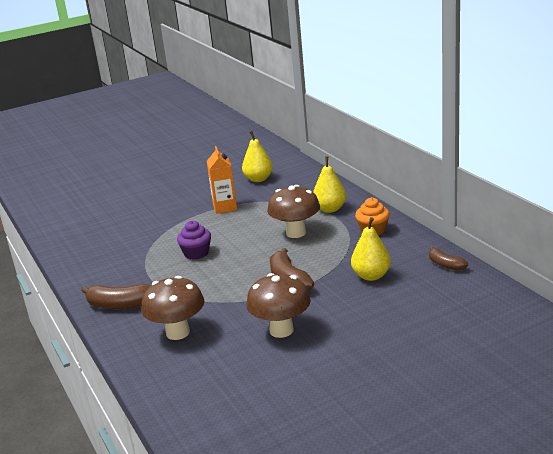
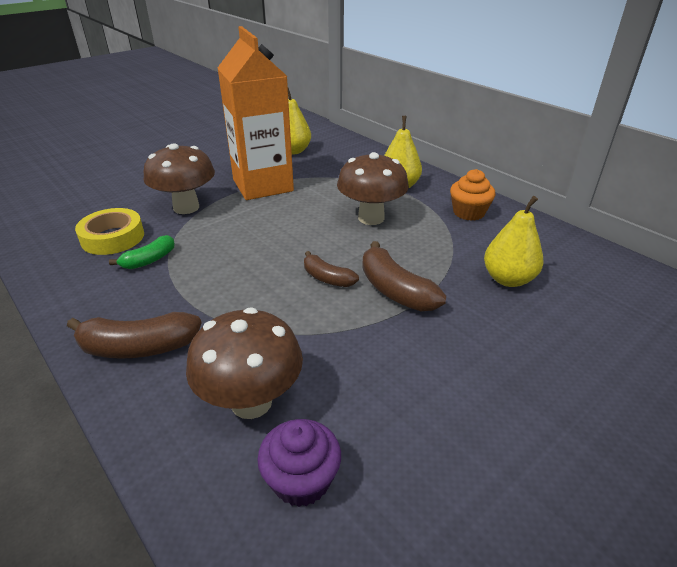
camera: 15 degrees left, 10 degrees up
purple cupcake [177,221,211,260] -> purple cupcake moved to [257,419,341,507]
orange carton [207,146,237,214] -> orange carton [218,26,294,200], size x1.76
brown mushroom [246,273,311,338] -> brown mushroom moved to [144,143,215,214]
brown banana [429,246,468,271] -> brown banana moved to [304,251,359,287]
none -> yellow tape [75,208,144,255]
none -> green banana [109,235,175,269]

